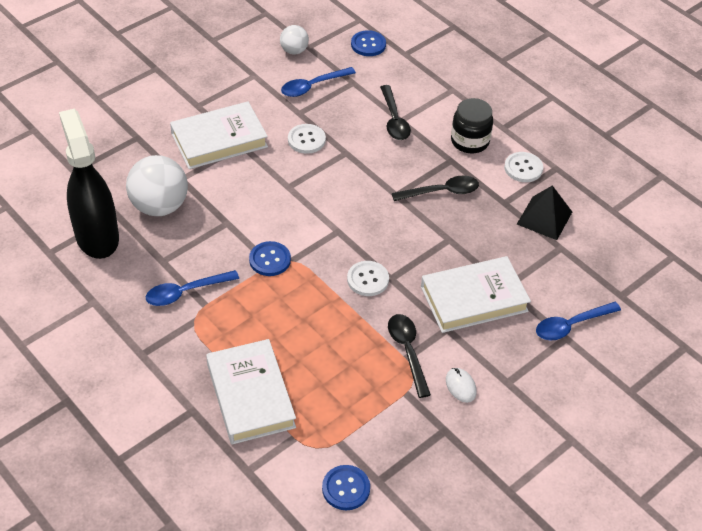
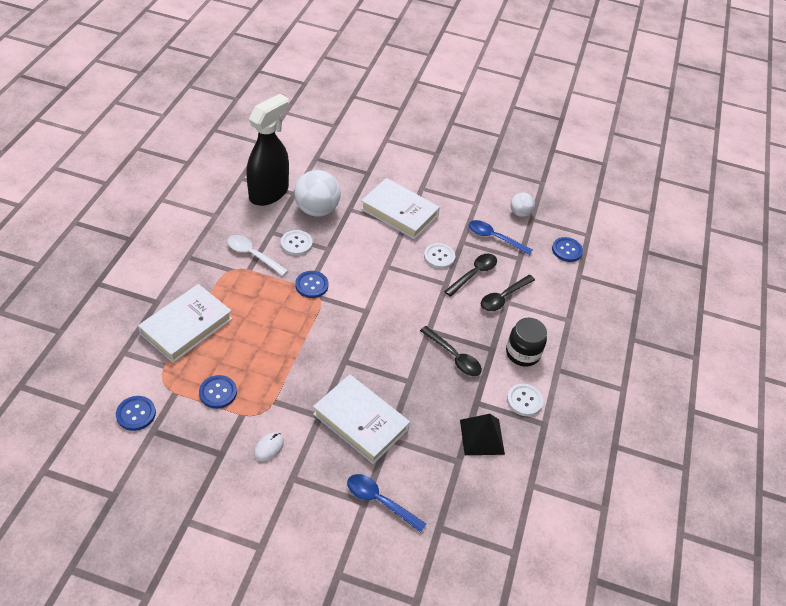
camera: 55 degrees right, 0 degrees up
blue spoon [146,270,239,306] -> white spoon [227,235,288,276]
white button [347,261,389,296] -> white button moved to [281,230,312,256]
black spoon [388,314,431,398] -> black spoon moved to [444,254,497,297]
none -> blue button [199,375,237,409]

